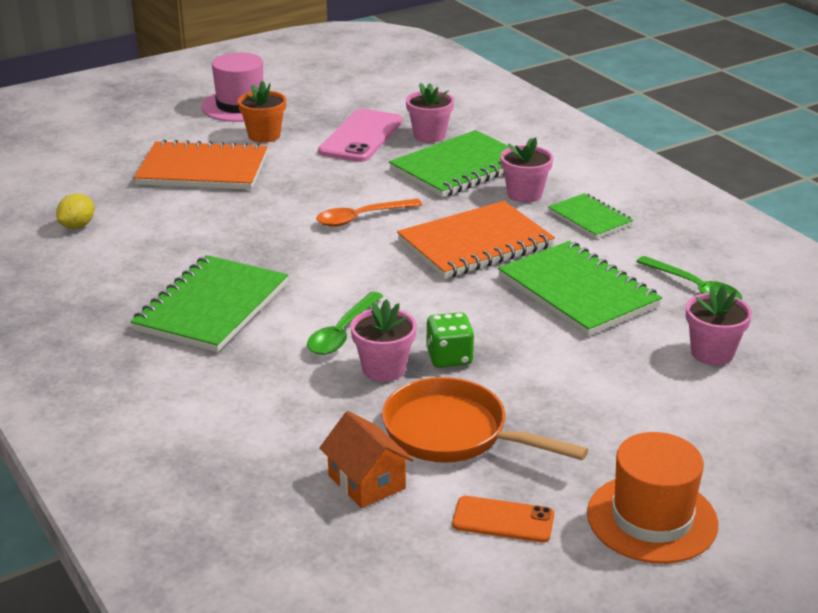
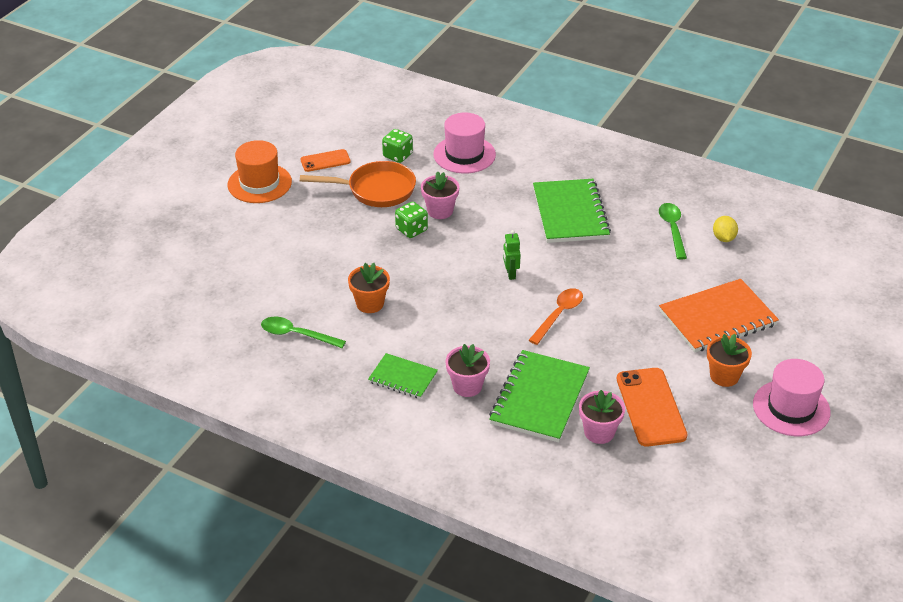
camera: 150 degrees right, 10 degrees up
green spoon [307,292,383,355] -> green spoon moved to [659,203,687,260]
pink phone [318,109,403,162] -> orange phone [617,368,687,446]
orange house [319,411,414,508] -> green dice [382,129,413,163]
orange notebook [397,201,555,279] -> none
green notebook [498,241,662,336] -> orange flower pot [348,263,390,313]
pink flower pot [686,285,752,365] -> none
none -> pink hat [433,113,496,174]
none -> green robot [503,230,521,280]

